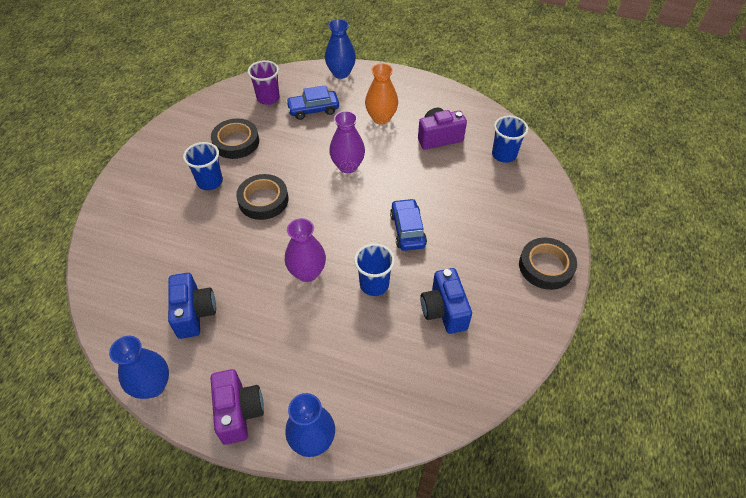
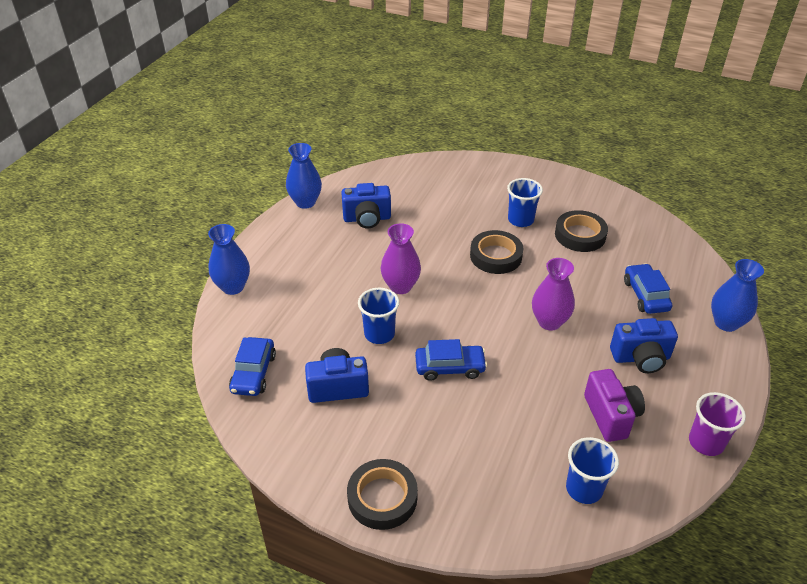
camera: 95 degrees right, 10 degrees down
purple camera [211,369,264,445] -> none
purple cup [248,60,280,105] -> purple cup moved to [689,392,746,456]
orange vase [365,63,398,125] -> blue camera [610,318,678,373]
none -> blue car [229,337,276,396]

